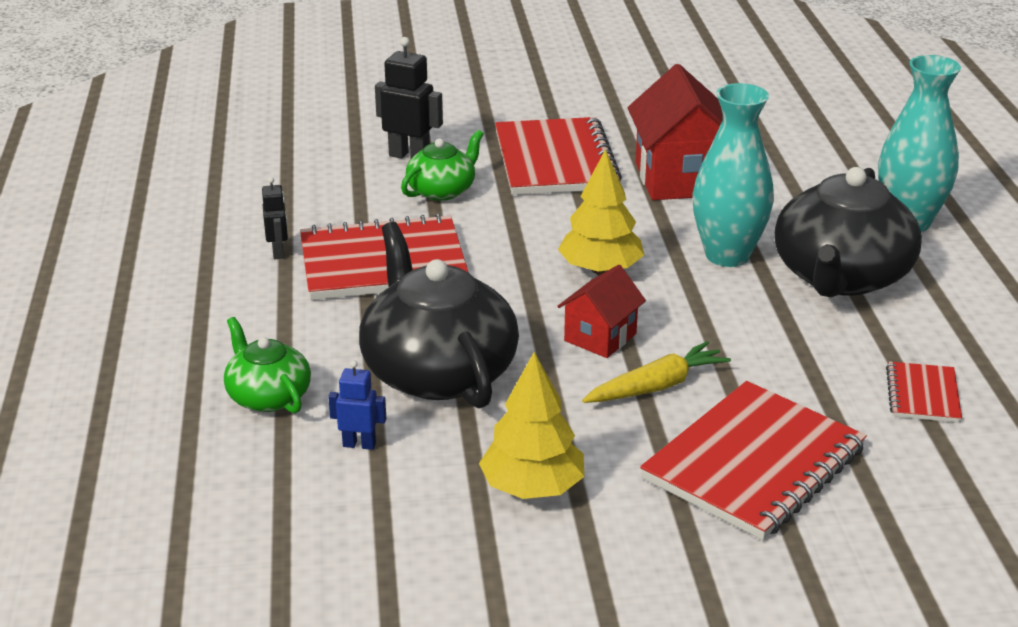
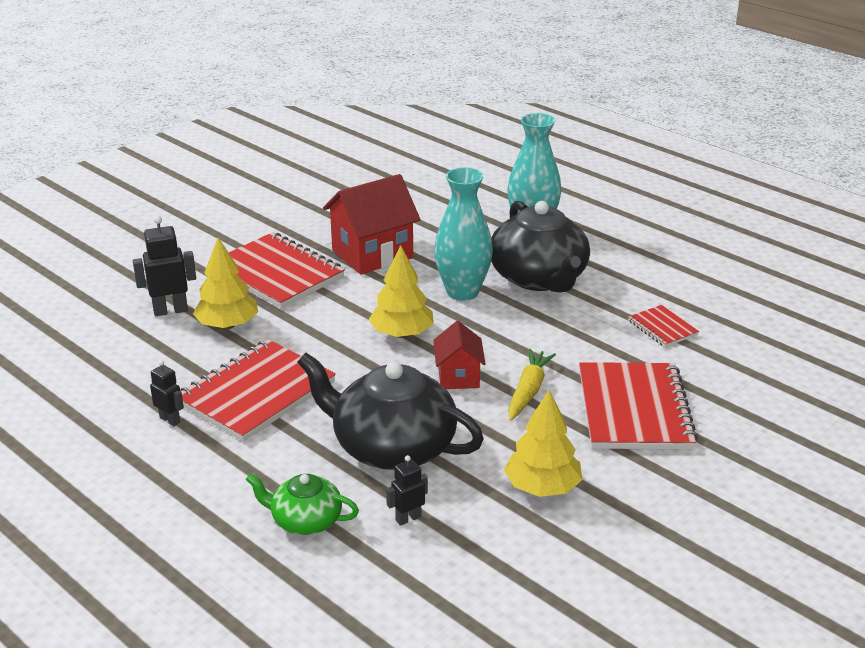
camera: 40 degrees left, 0 degrees up
blue robot [328,360,386,450] -> black robot [386,455,428,526]
green teapot [401,130,484,201] -> yellow tree [193,238,258,329]
red house [628,64,723,200] -> red house turned 75 degrees counterclockwise [323,174,421,275]

